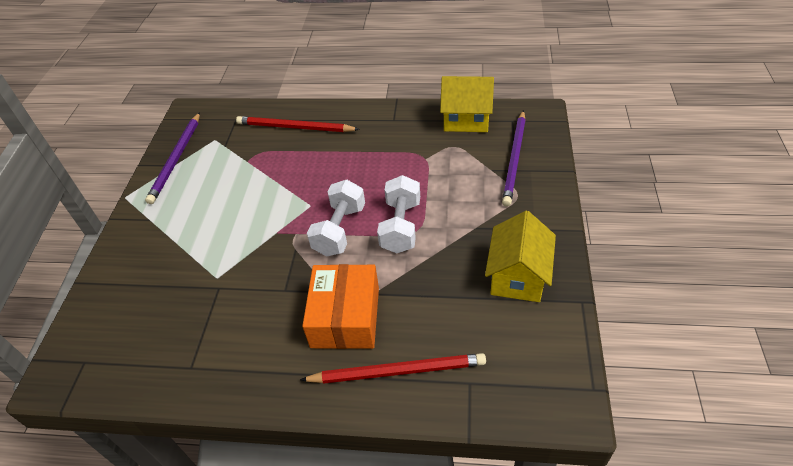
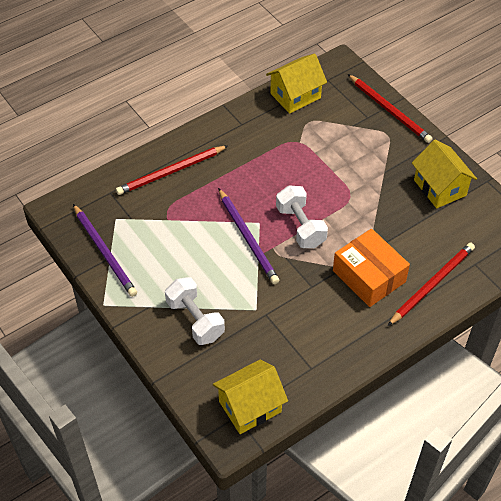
camera: 45 degrees left, 5 degrees up
white dumbbell [377,175,420,253] -> white dumbbell moved to [165,277,225,345]
purple pencil [502,110,526,206] -> purple pencil moved to [218,188,280,284]
none -> yellow house [213,360,288,434]
none -> red pencil [348,74,433,143]

